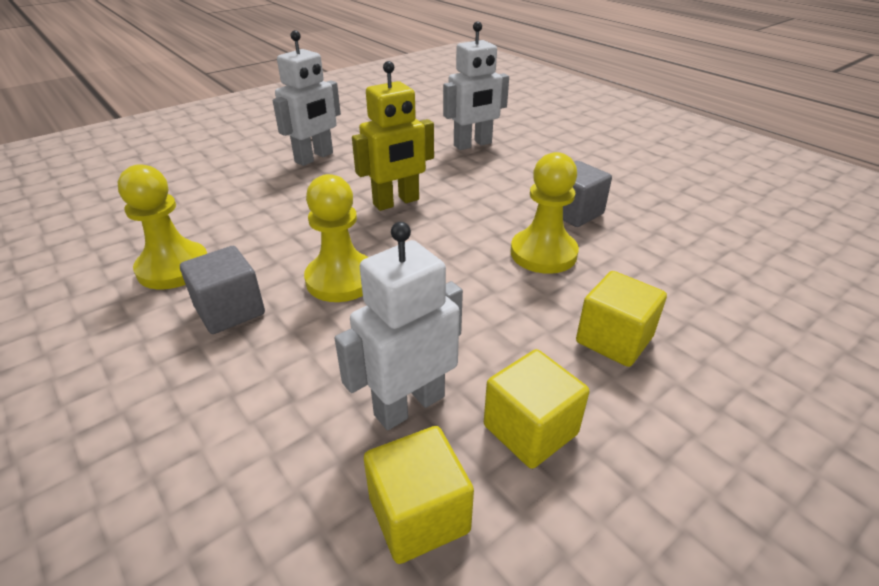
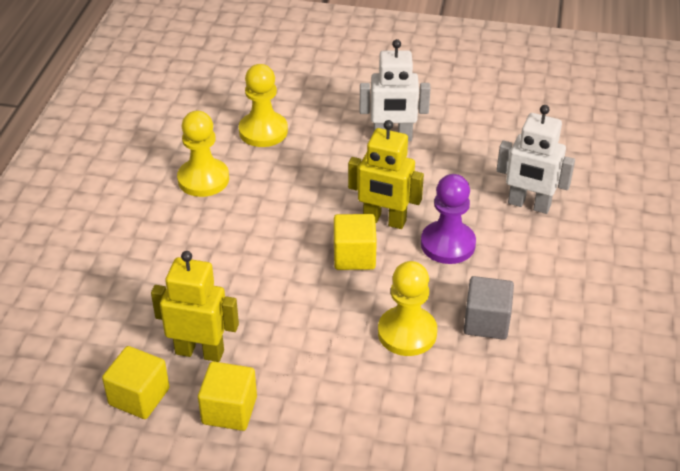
camera: 50 degrees right, 5 degrees up
grey cube [180,246,265,334] -> none
yellow pawn [304,174,368,302] -> yellow pawn moved to [239,64,288,147]
white robot [334,222,463,430] -> yellow robot [151,251,239,362]
yellow cube [576,271,667,367] -> yellow cube moved to [334,214,377,270]
none -> purple pawn [421,174,476,264]

